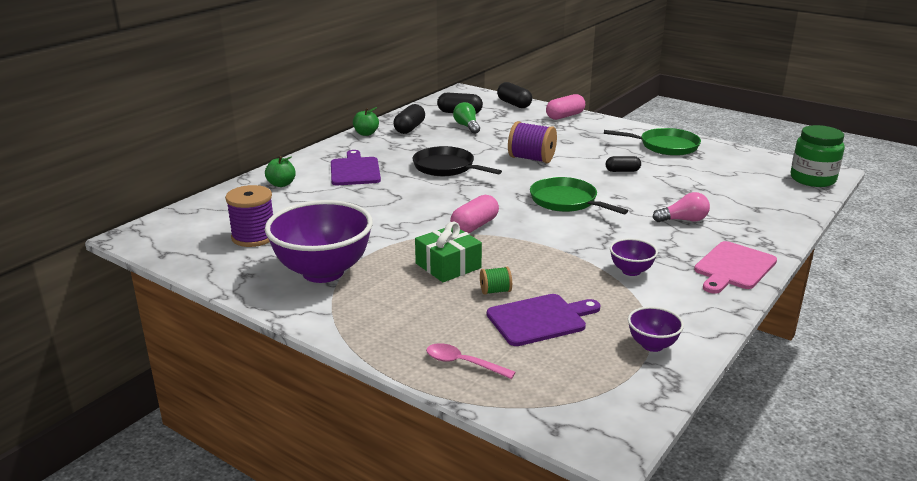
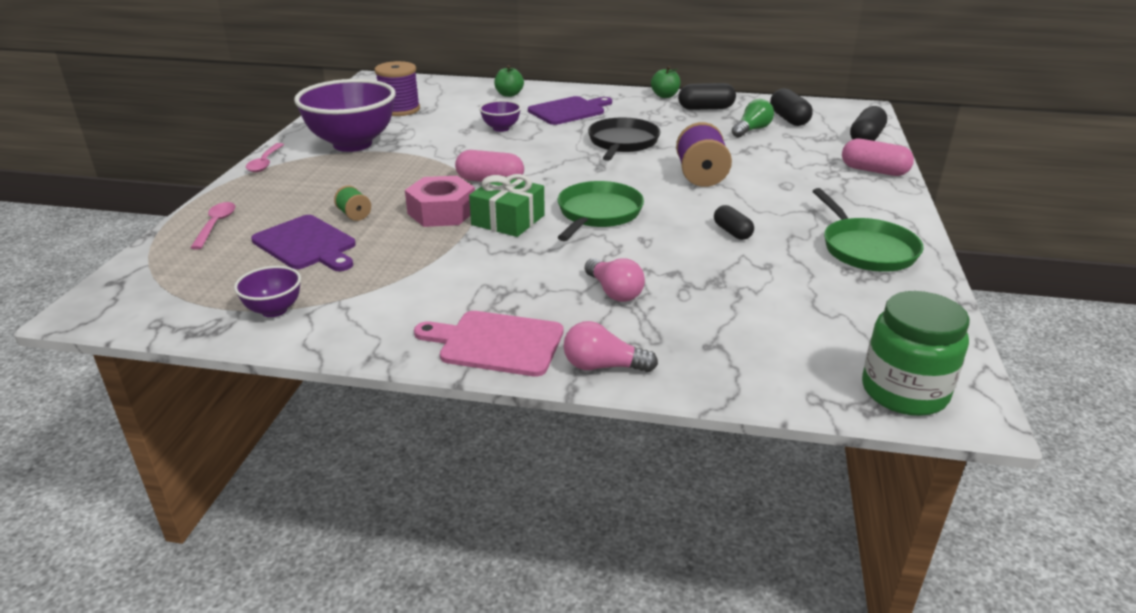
camera: 65 degrees right, 5 degrees up
green gift [415,222,482,282] -> green gift moved to [469,174,545,237]
purple bowl [610,238,658,276] -> purple bowl moved to [479,100,521,132]
none -> pink spoon [246,143,284,172]
none -> pink nut [405,176,475,227]
none -> pink light bulb [564,321,658,372]

